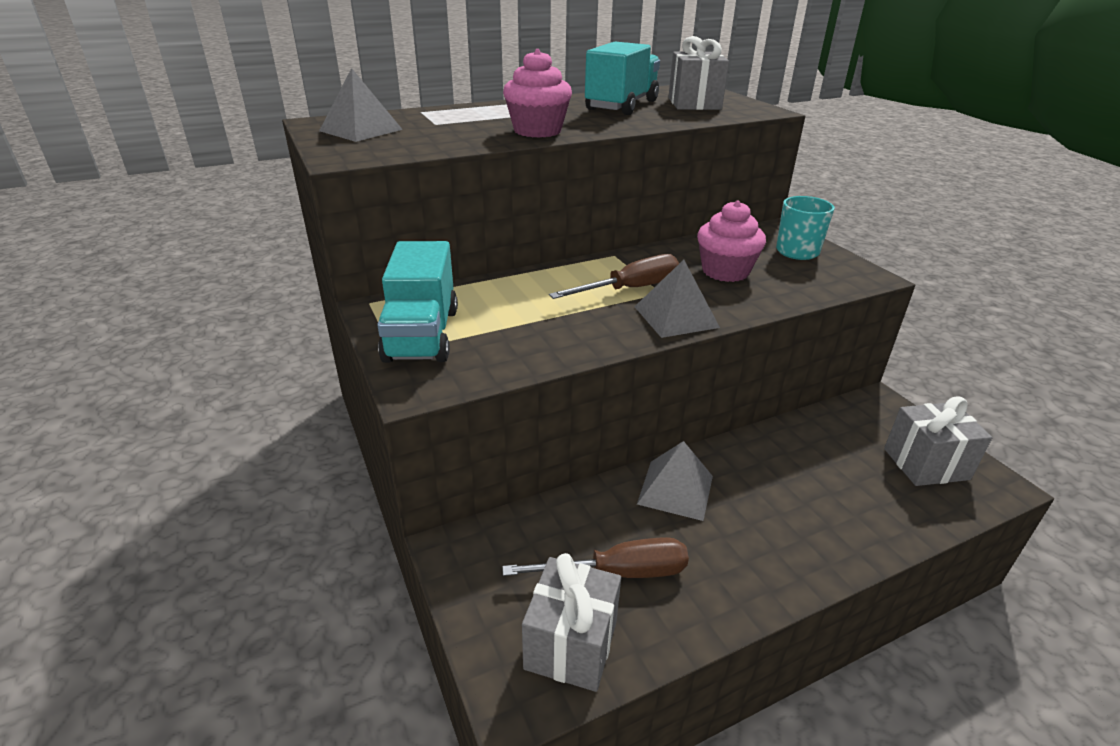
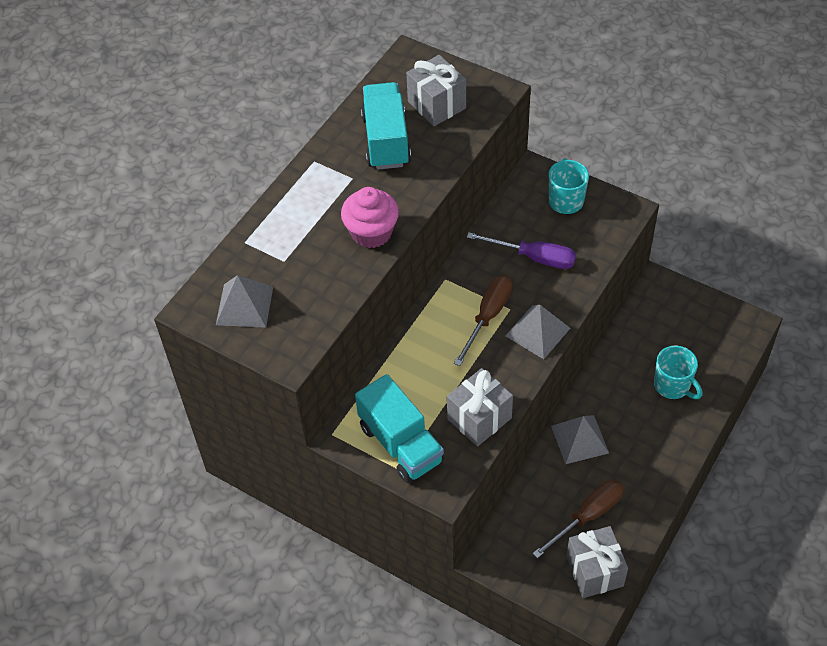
camera: 30 degrees left, 20 degrees up
pink cupcake [697,200,766,282] -> purple screwdriver [467,232,576,269]
grey gift [884,397,993,486] -> grey gift moved to [447,368,513,446]
none -> turquoise mug [654,346,702,399]

